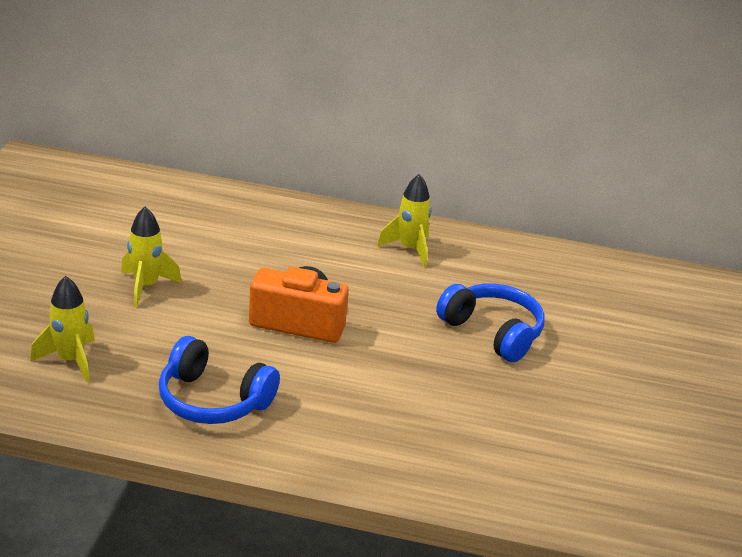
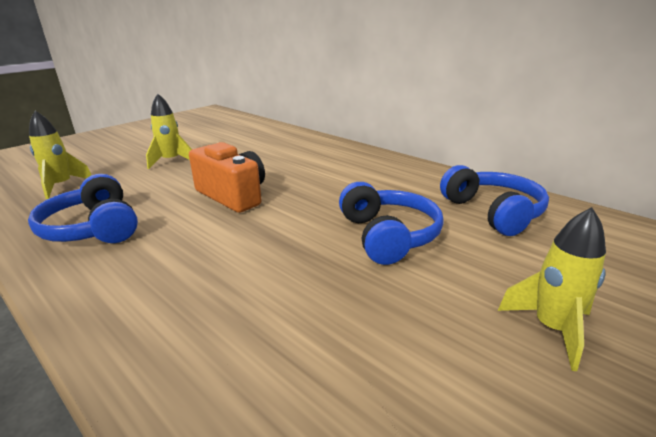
camera: 35 degrees right, 5 degrees down
yellow rocket [377,174,432,267] -> yellow rocket moved to [498,207,606,371]
none -> blue headphones [440,165,549,236]

